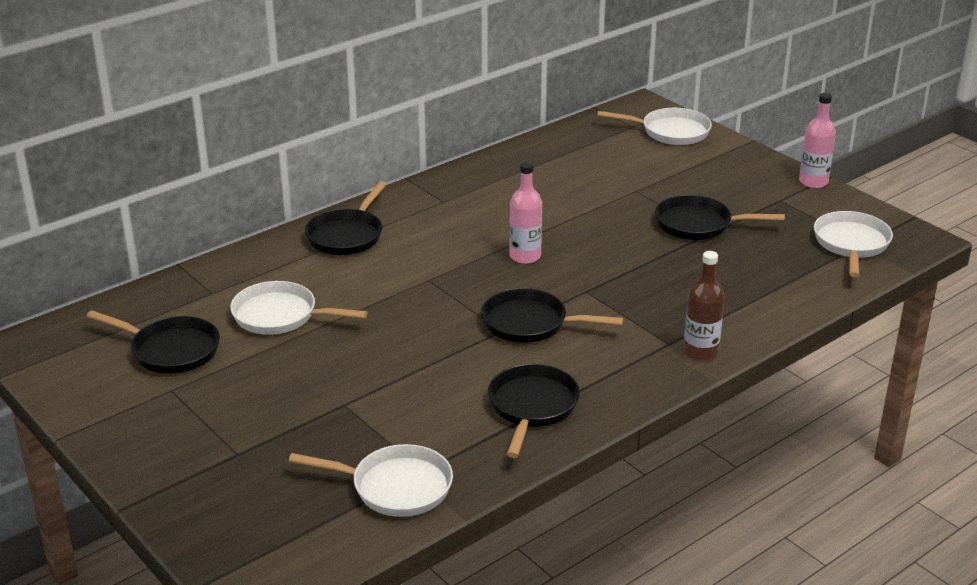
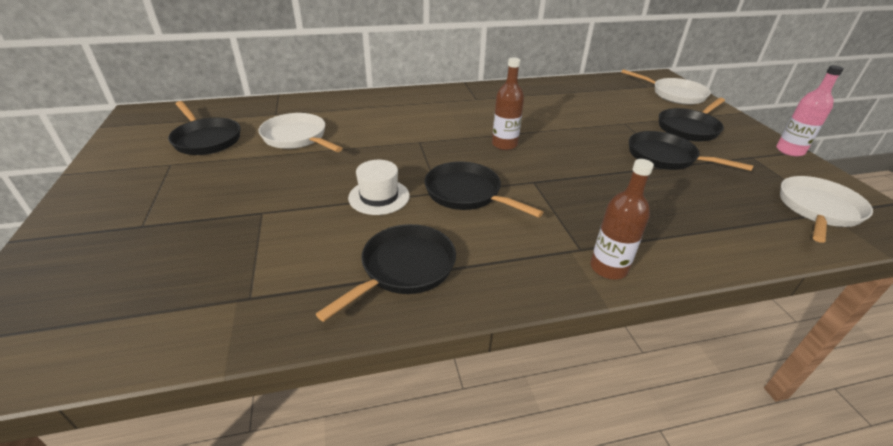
camera: 25 degrees right, 5 degrees up
white pan [288,444,453,517] -> none
black pan [305,181,387,255] -> black pan moved to [659,98,725,142]
pink bottle [509,162,542,264] -> brown bottle [492,58,524,150]
none -> white hat [348,160,410,215]

